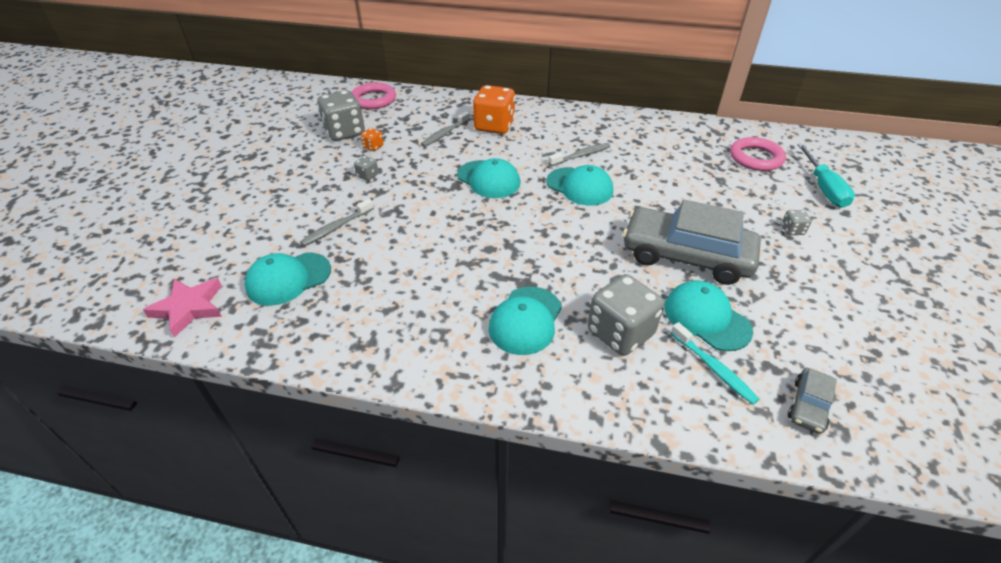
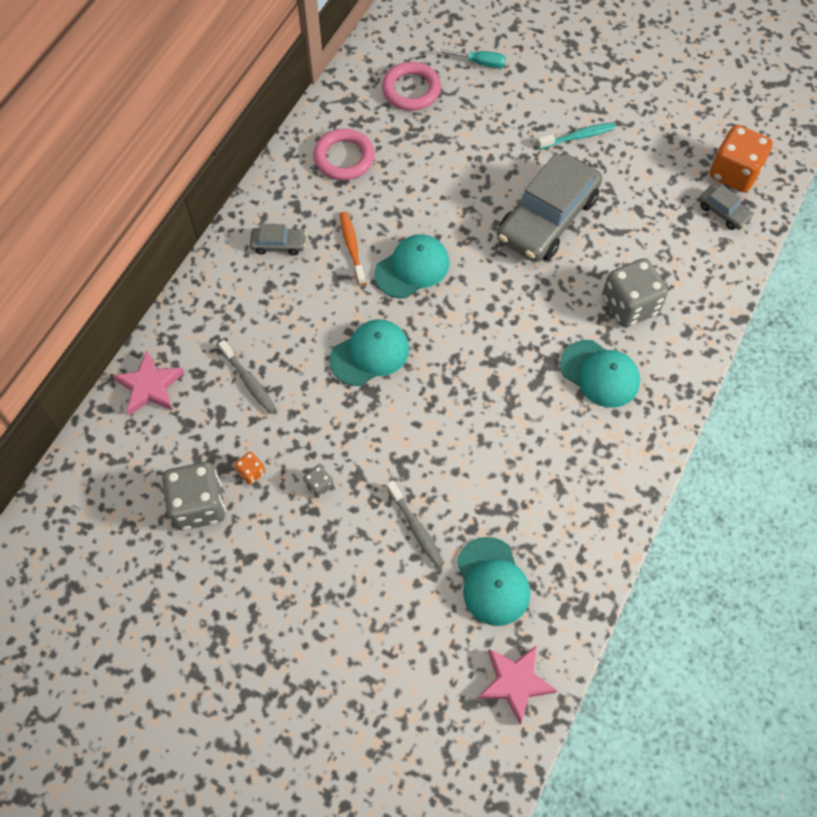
camera: 75 degrees left, 20 degrees up
pink ring [352,83,396,109] -> pink ring moved to [313,129,375,180]
orange dice [473,85,515,134] -> orange dice moved to [710,125,773,192]
grey toothbrush [548,143,611,166] -> orange toothbrush [340,212,366,285]
turquoise cap [664,280,753,351] -> none
turquoise toothbrush [671,322,759,405] -> turquoise toothbrush moved to [537,122,616,149]
grey dice [781,210,812,235] -> none
turquoise screwdriver [797,144,855,208] -> turquoise screwdriver [436,48,506,68], size x0.65
none -> pink star [113,350,184,416]
none -> grey car [250,224,306,256]

